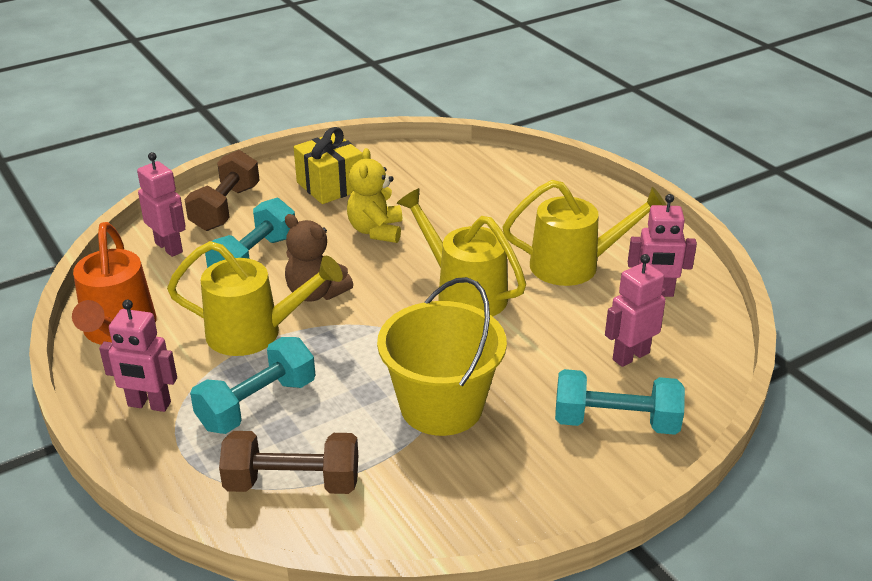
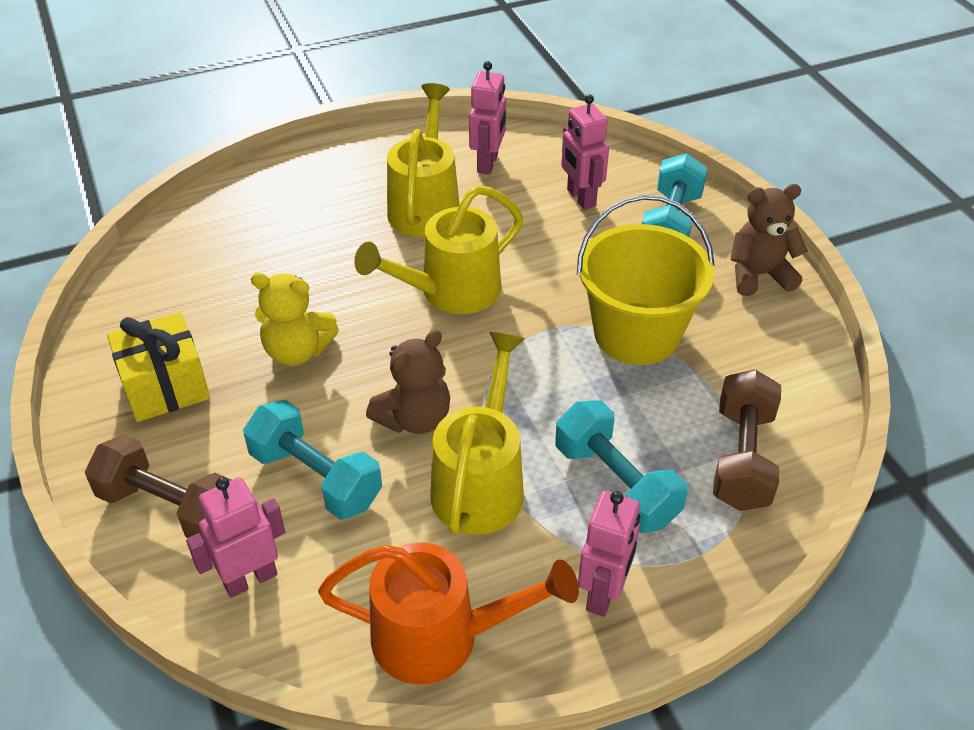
camera: 80 degrees left, 10 degrees up
none -> brown teddy bear [730,184,808,296]

